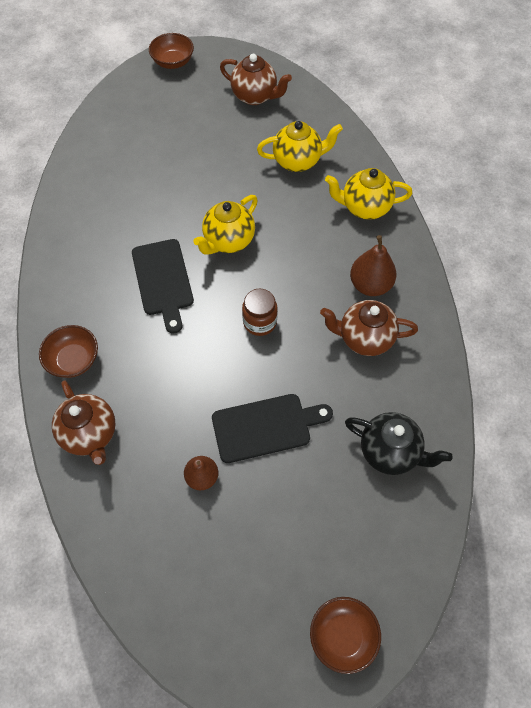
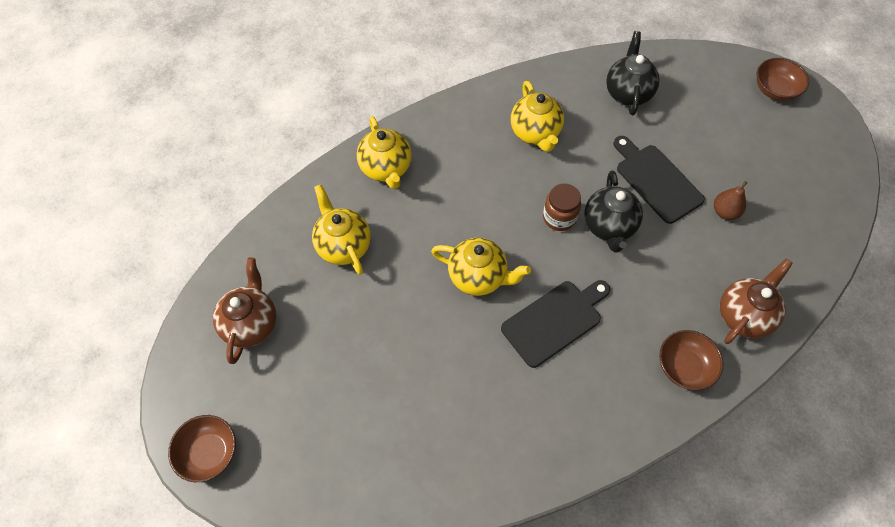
camera: 110 degrees left, 0 degrees up
brown teapot [320,300,418,356] -> yellow teapot [511,81,564,152]
brown pear [350,235,397,296] -> none
none -> black teapot [584,170,643,252]

